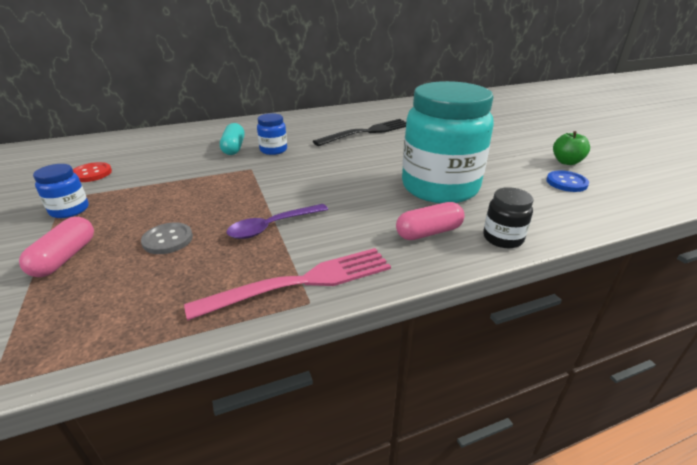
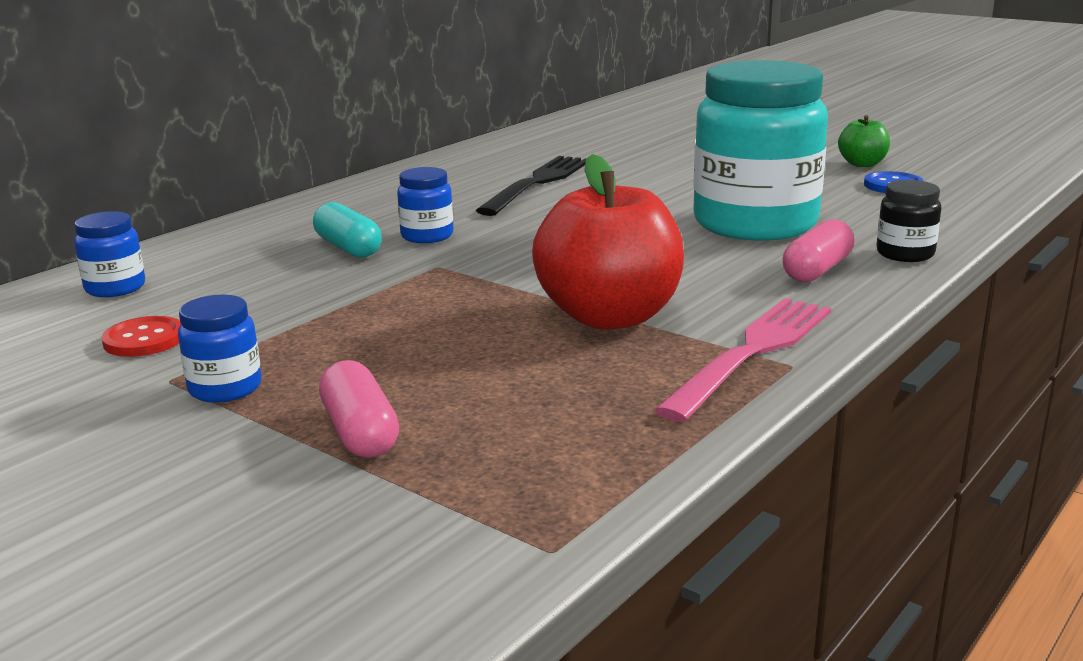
camera: 30 degrees left, 10 degrees down
grey button [141,223,193,254] -> none
purple spoon [226,204,328,239] -> red apple [532,154,684,330]
none -> blue jar [74,211,145,297]

